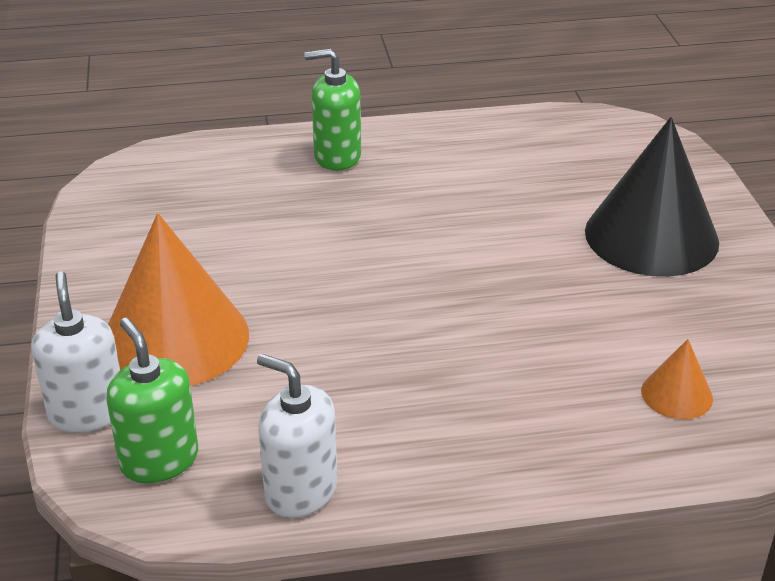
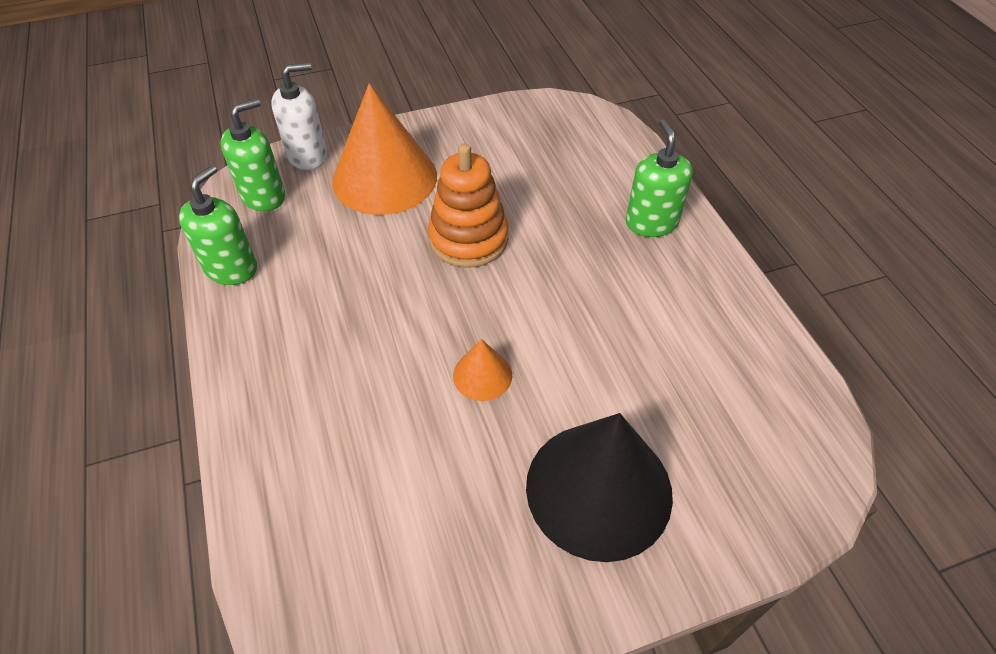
camera: 80 degrees right, 15 degrees up
white soap dispenser [257,354,337,518] -> green soap dispenser [179,165,257,285]
orange cone [641,339,713,419] -> orange cone moved to [453,339,512,401]
none -> orange stacking toy [428,143,509,268]

